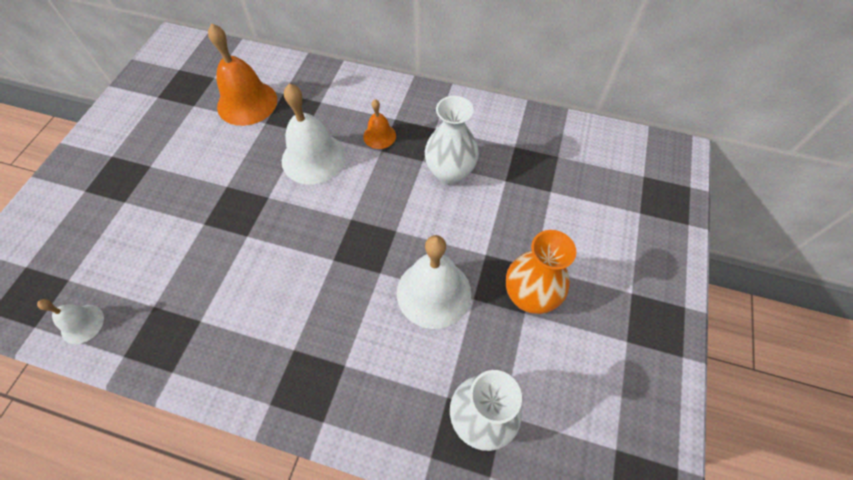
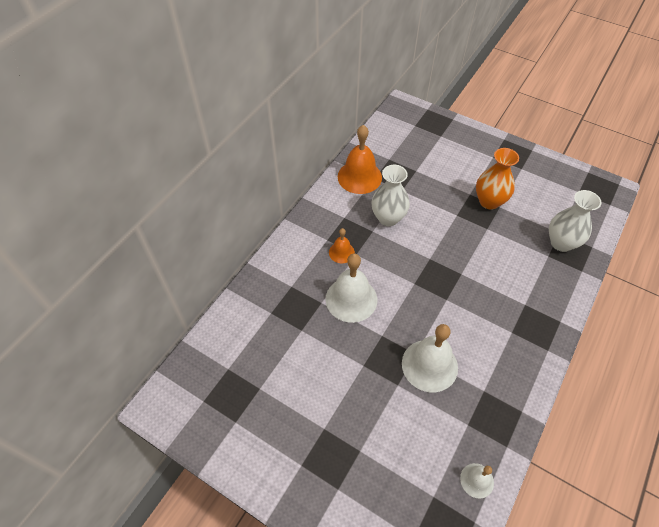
camera: 75 degrees left, 5 degrees down
orange bell [208,23,277,126] -> orange bell moved to [338,125,382,194]
white bell [397,235,471,329] -> white bell moved to [402,324,458,392]

